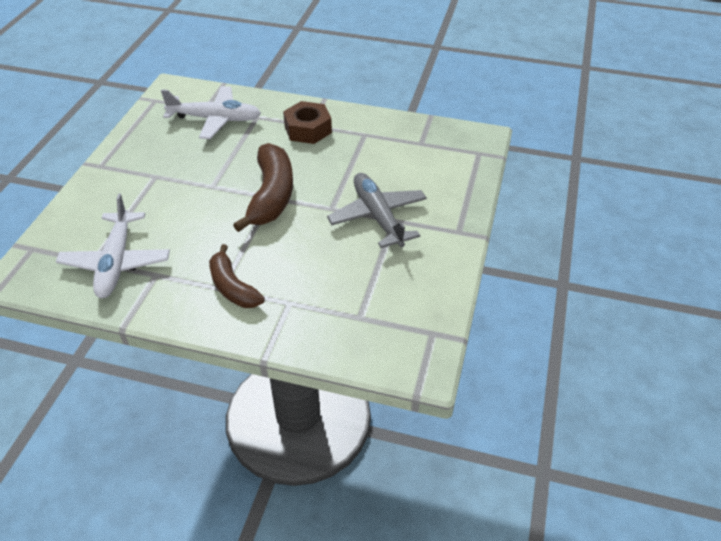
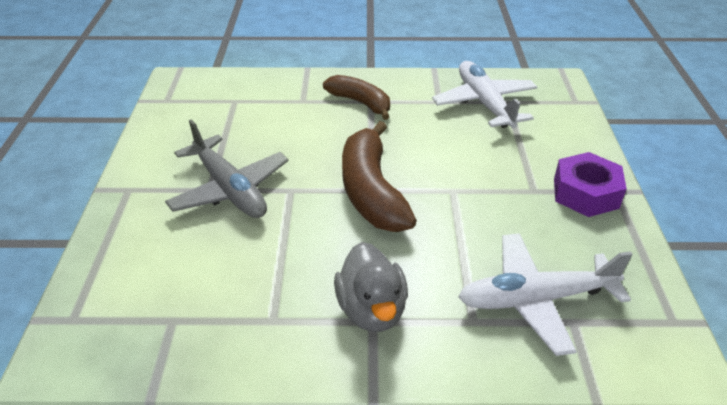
camera: 165 degrees right, 5 degrees down
brown nut [283,101,332,144] -> grey duck [334,242,408,332]
none -> purple nut [554,152,627,217]

